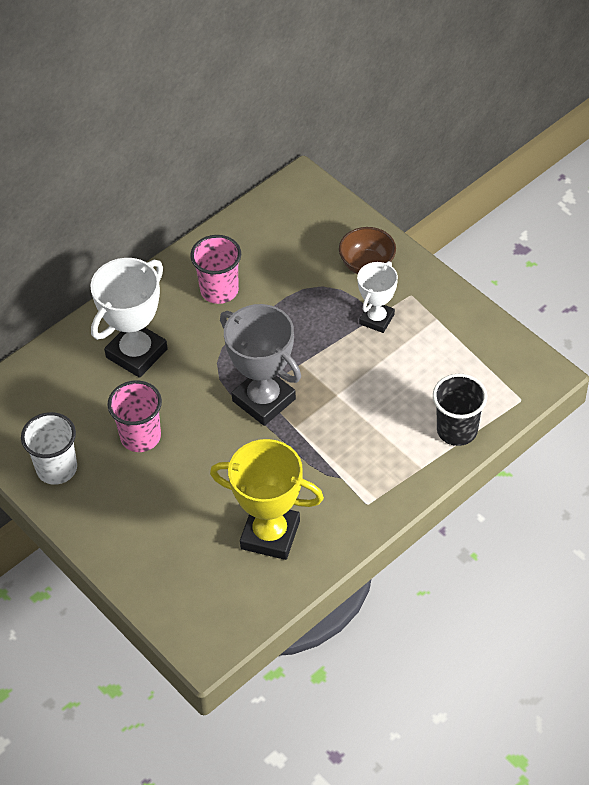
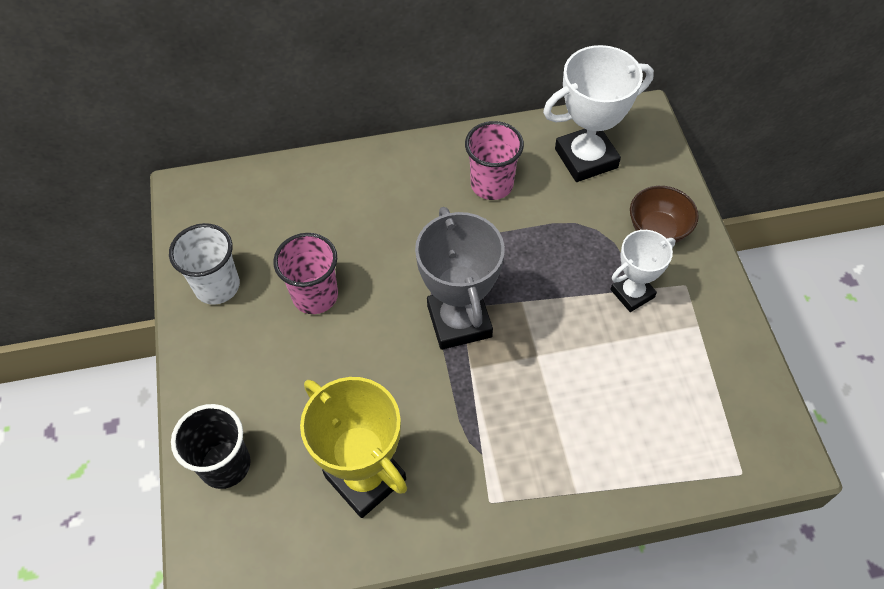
camera: 30 degrees right, 5 degrees up
white trophy [90,258,168,378] -> white trophy moved to [543,45,654,182]
black cup [433,374,487,446] -> black cup moved to [171,404,251,489]

